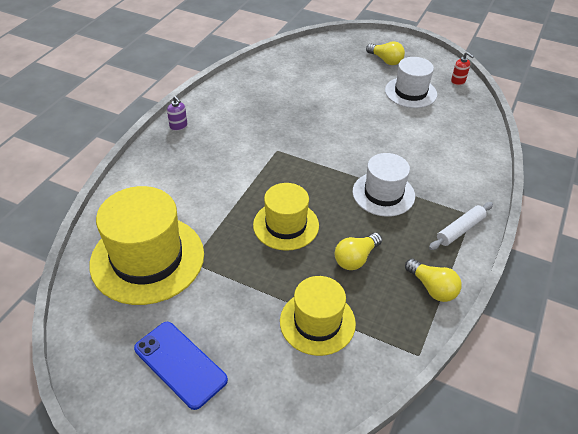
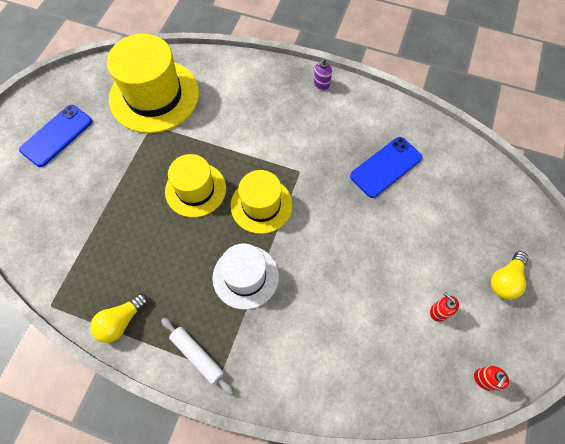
camera: 85 degrees right, 20 degrees up
yellow hat [280,276,356,356] -> yellow hat moved to [230,170,293,234]
yellow light bulb [335,233,382,270] -> none
white hat [385,57,437,108] -> red soap dispenser [430,292,459,322]
none -> blue phone [350,137,422,198]

